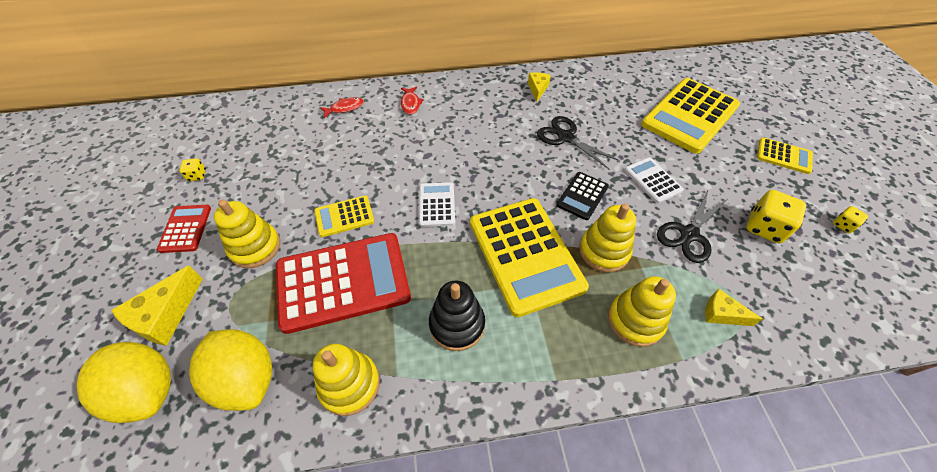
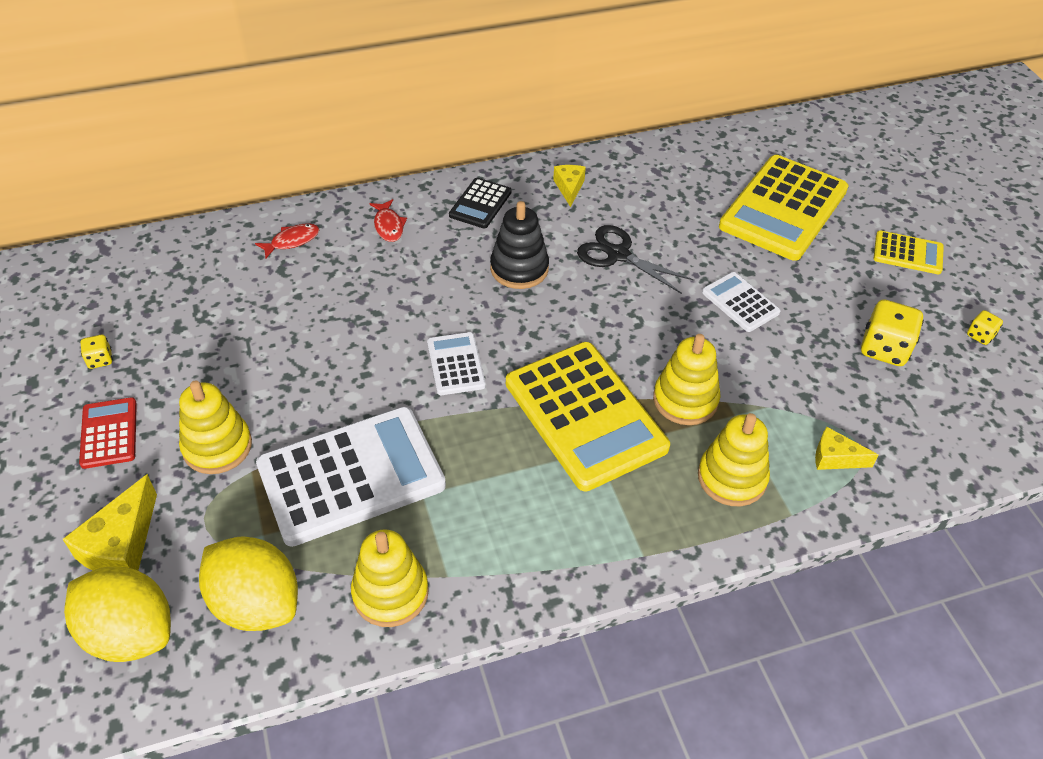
camera: 10 degrees left, 5 degrees down
red calculator [276,233,411,334] -> white calculator [256,407,446,547]
yellow calculator [314,196,375,237] -> none
black stacking toy [429,280,485,351] -> black stacking toy moved to [490,201,549,289]
black calculator [557,172,609,220] -> black calculator moved to [449,178,512,228]
black scissors [657,191,727,263] -> none

